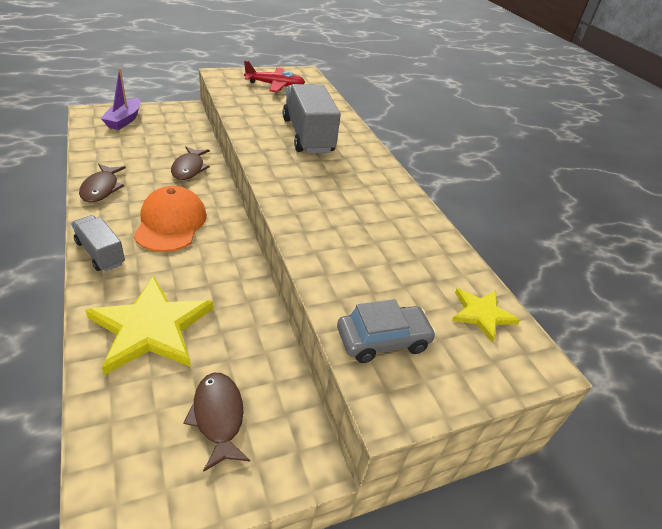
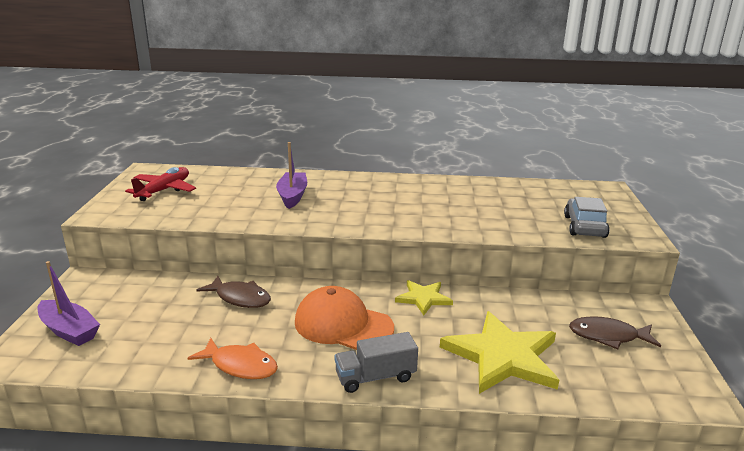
camera: 60 degrees left, 15 degrees down
brown fish [79,164,126,202] -> orange fish [188,338,278,379]
grey truck [283,84,341,153] -> purple boat [276,142,307,209]
yellow star [452,288,520,342] -> yellow star moved to [395,280,453,315]

